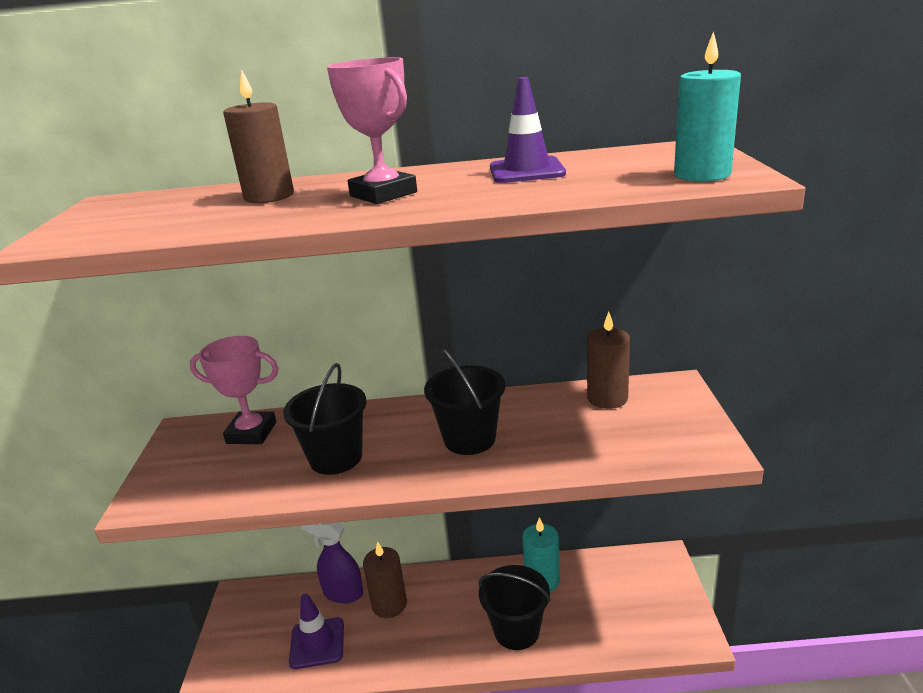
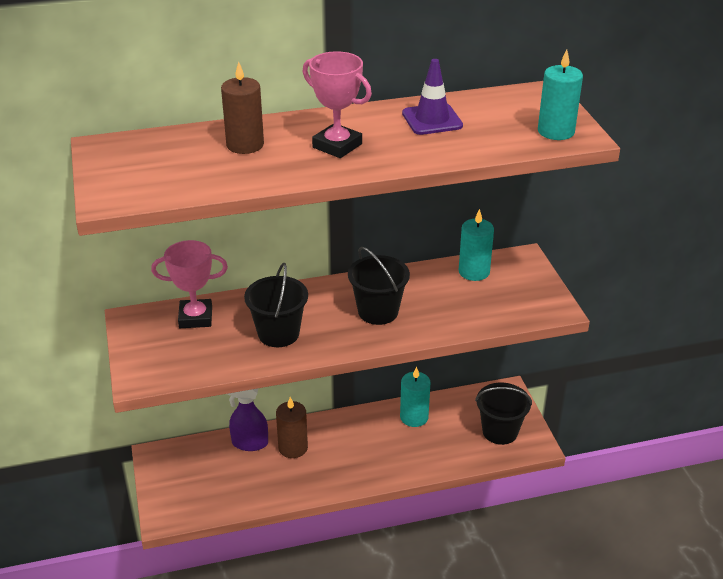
camera: 15 degrees left, 10 degrees up
purple traffic cone [289,594,344,669] -> none
black bucket [478,565,551,650] -> black bucket moved to [475,383,532,445]
brown candle [587,312,630,409] -> turquoise candle [459,209,494,281]

